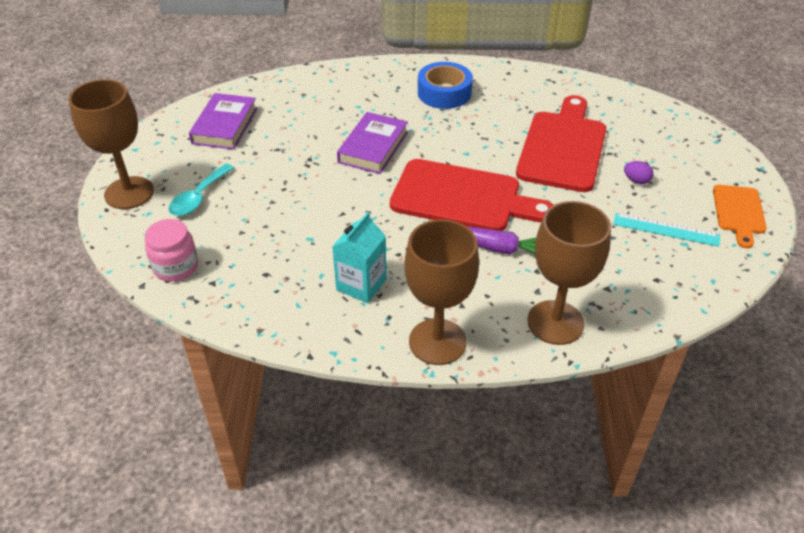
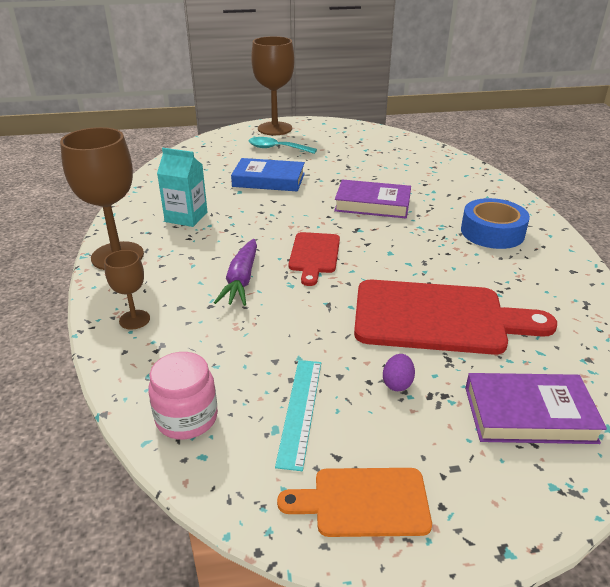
camera: 80 degrees right, 10 degrees down
pink jar [145,219,198,282] -> pink jar moved to [148,352,218,440]
purple book [189,93,257,150] -> purple book moved to [465,373,607,444]
red cutting board [390,159,554,231] -> red cutting board [289,232,340,286], size x0.54
brown goblet [527,201,611,345] -> brown goblet [104,250,150,329], size x0.51
none -> blue book [231,158,305,192]

